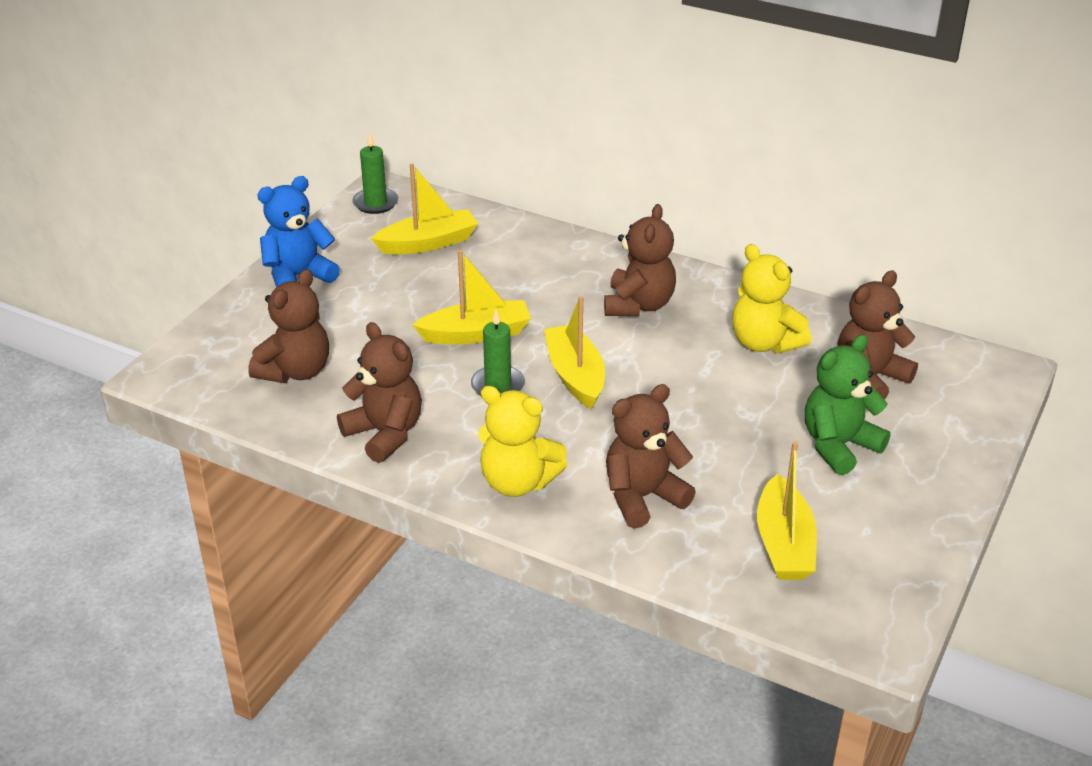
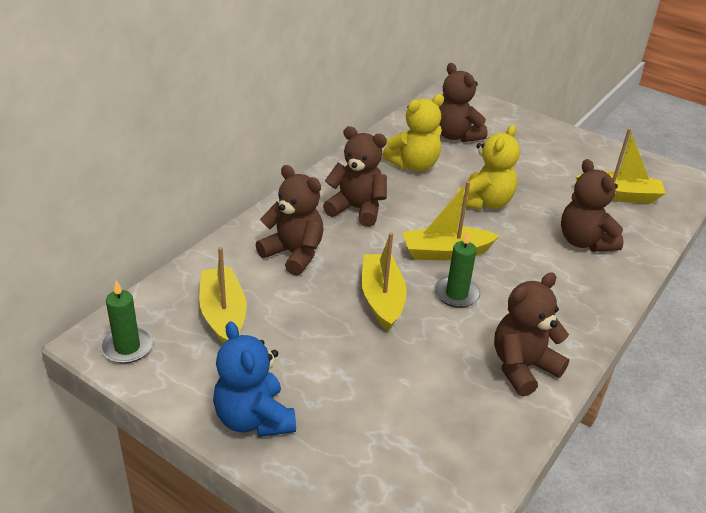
camera: 85 degrees left, 0 degrees up
brown teddy bear [248,269,329,383] -> brown teddy bear moved to [256,165,324,276]
yellow teddy bear [478,386,567,497] -> yellow teddy bear moved to [457,125,520,210]
green teddy bear [805,335,890,475] -> none

